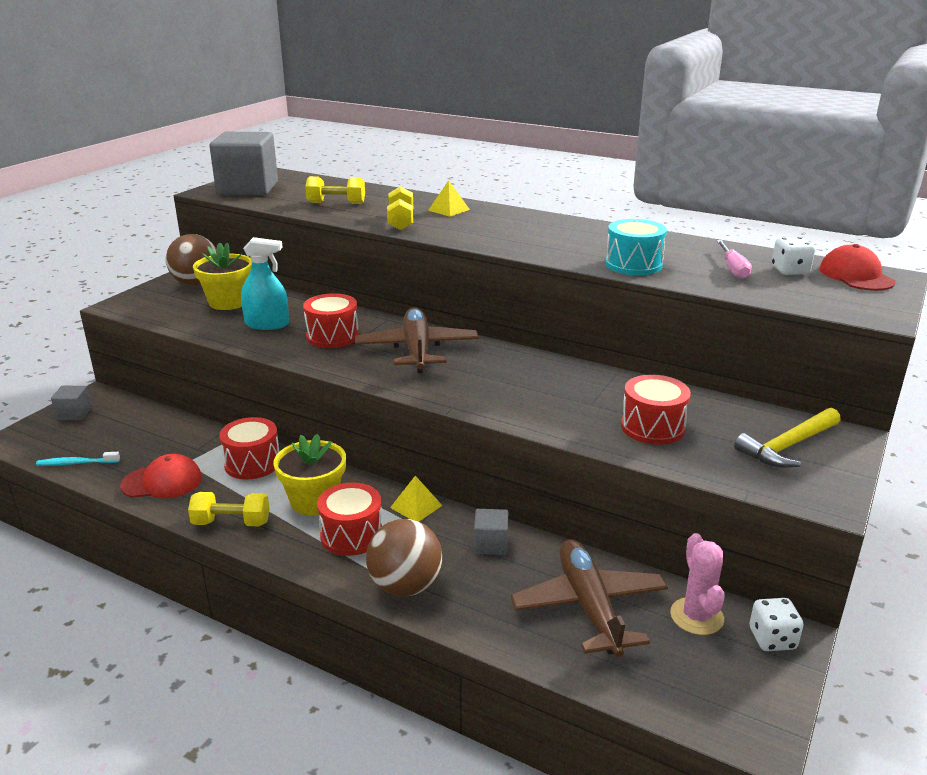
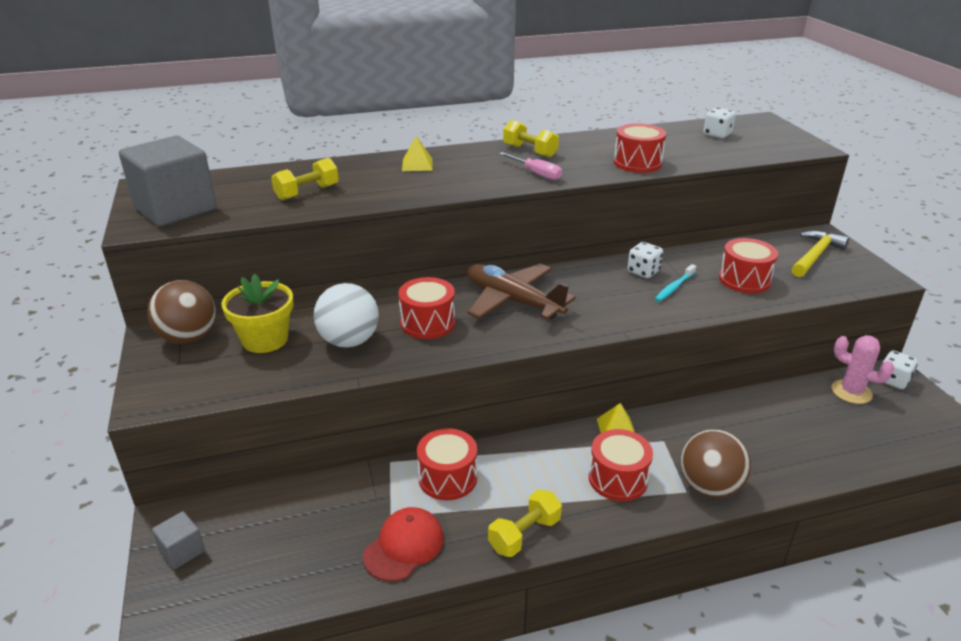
camera: 45 degrees left, 5 degrees up
turquoise toothbrush [36,452,120,466] -> turquoise toothbrush moved to [655,264,696,302]
turquoise spray bottle [241,237,289,330] -> white ball [314,283,379,348]
yellow flower pot [273,434,346,515] -> none
yellow dumbbell [387,186,413,230] -> yellow dumbbell moved to [503,120,559,158]
grey cube [474,509,509,555] -> none
brown plane [510,539,668,657] -> none
turquoise drum [605,219,667,275] -> red drum [614,123,666,173]
pink screwdriver [717,240,752,279] -> pink screwdriver moved to [499,152,562,180]
yellow hammer [734,408,841,468] -> yellow hammer turned 150 degrees counterclockwise [791,231,849,277]
red cap [819,244,895,291] -> none
none -> white dice [627,242,663,278]

